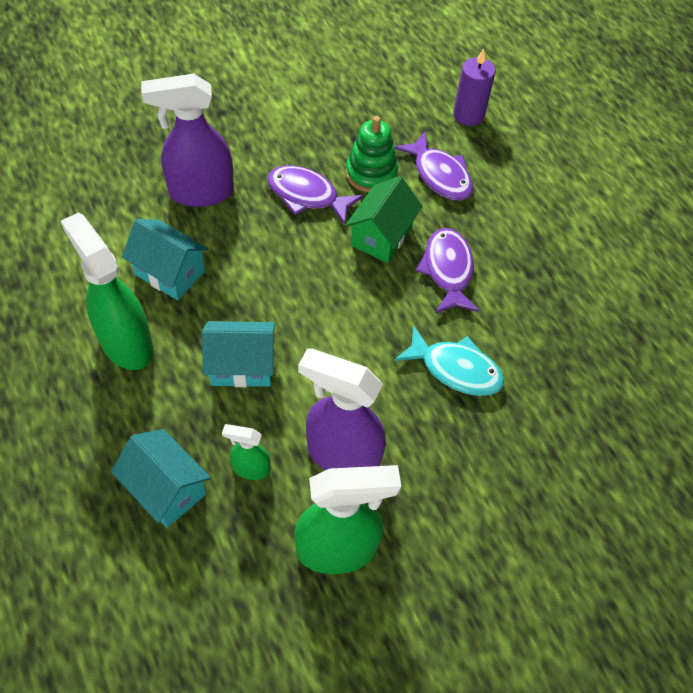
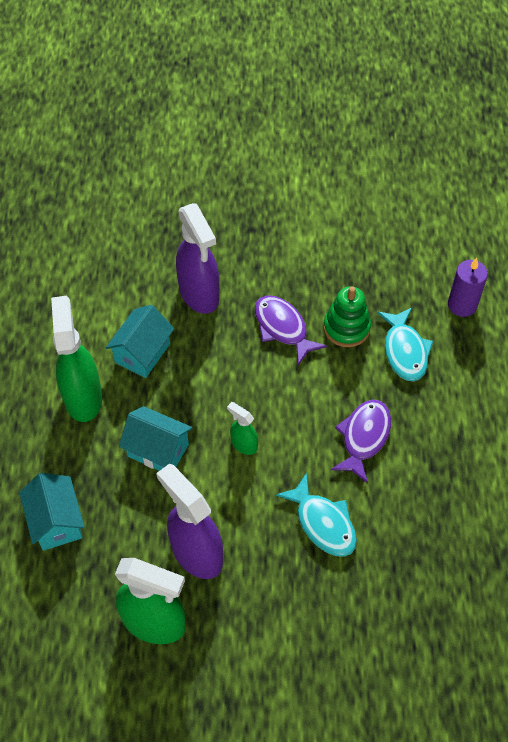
camera: 30 degrees right, 0 degrees up
turquoise house [122,219,209,300] -> turquoise house turned 60 degrees clockwise [106,305,174,378]
purple spray bottle [141,74,234,207] -> purple spray bottle turned 135 degrees counterclockwise [176,203,219,314]
green spray bottle [222,424,271,480] -> green spray bottle moved to [227,402,258,455]
green house [345,176,423,263] -> none
purple fish [394,131,473,201] -> turquoise fish [377,307,433,381]

